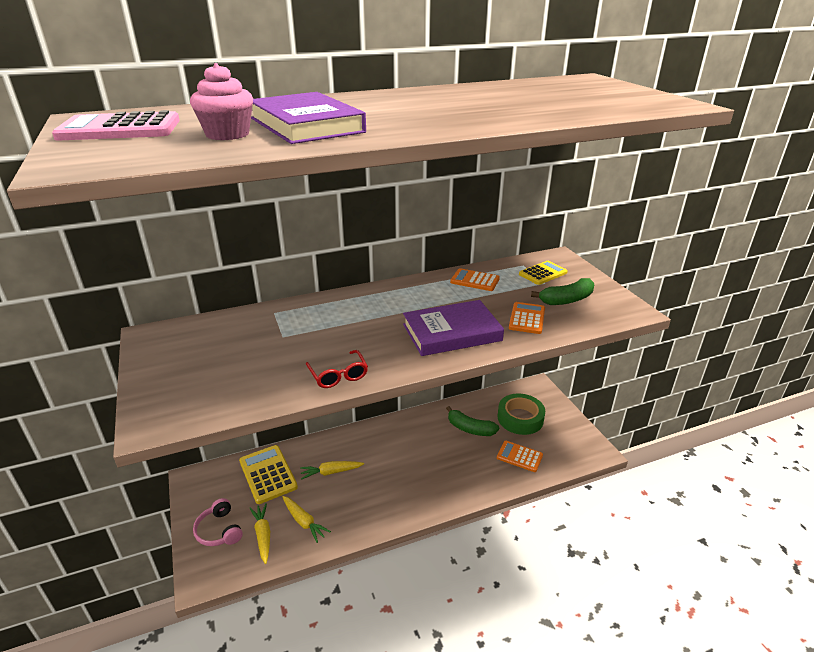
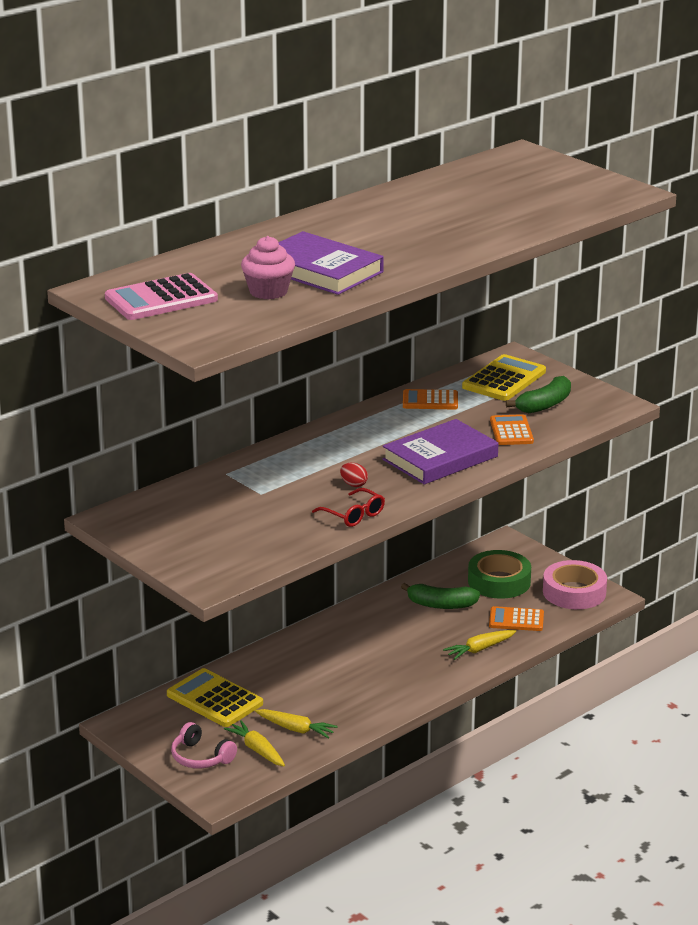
camera: 20 degrees left, 5 degrees down
yellow carrot [300,461,364,479] -> yellow carrot moved to [443,630,516,660]
yellow calculator [519,261,568,285] -> yellow calculator [462,354,546,401], size x1.52
none -> red egg [340,463,368,487]
none -> pink tape [543,560,607,609]

